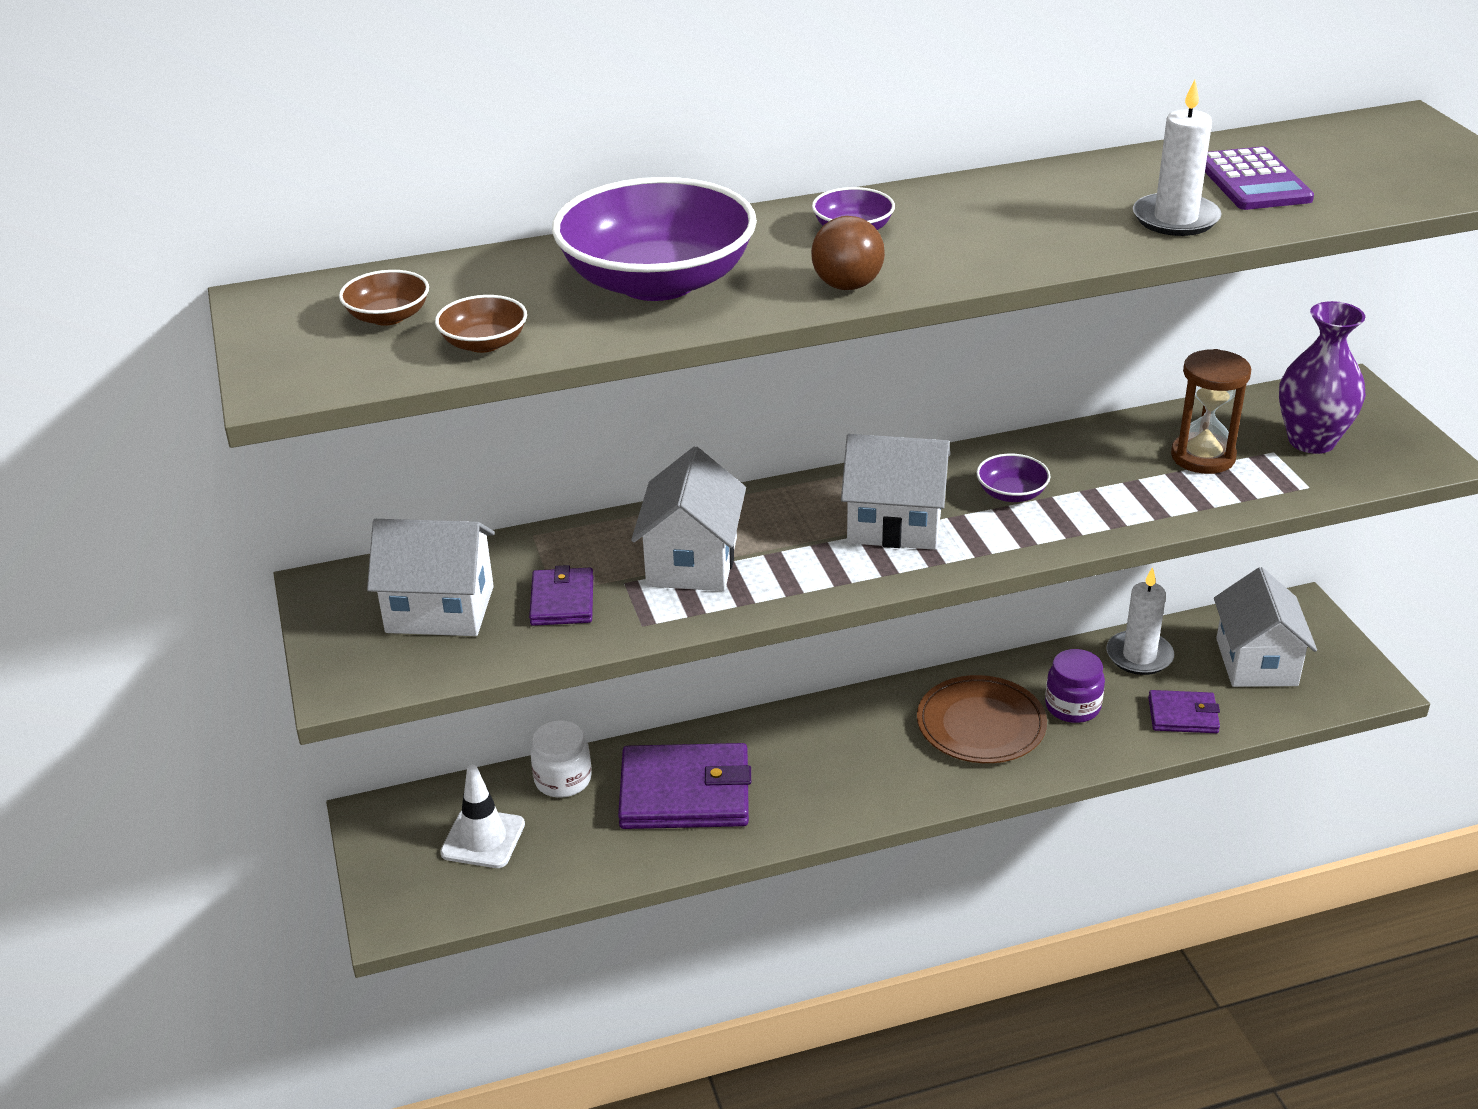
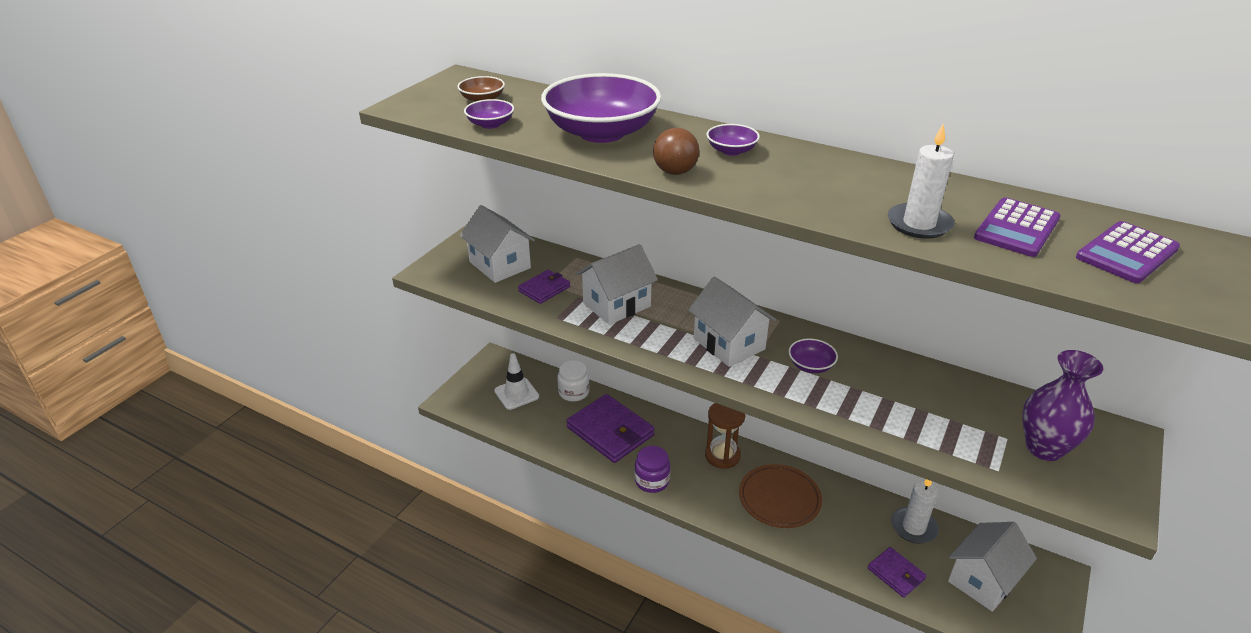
camera: 45 degrees right, 0 degrees up
brown bowl [435,295,527,353] -> purple bowl [464,99,514,129]
purple jar [1045,649,1105,723] -> purple jar moved to [634,446,670,493]
brown hourglass [1171,349,1251,474] -> brown hourglass moved to [705,403,745,469]
none -> purple calculator [1076,221,1180,283]

